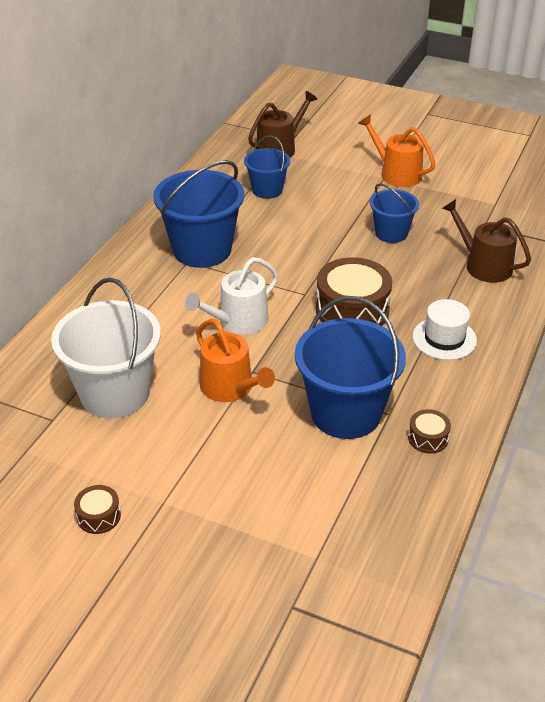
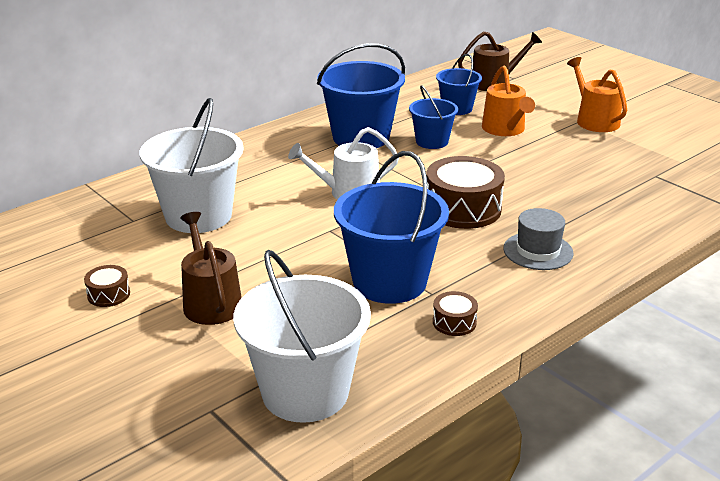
camera: 25 degrees right, 10 degrees down
orange watering can [196,319,275,402] -> orange watering can moved to [482,66,535,136]
blue bucket [370,183,419,243] -> blue bucket moved to [409,85,458,149]
white hat [413,299,477,360] -> grey hat [504,208,574,270]
brown watering can [442,199,531,283] -> brown watering can moved to [180,212,242,325]
none -> white bucket [234,250,371,423]

